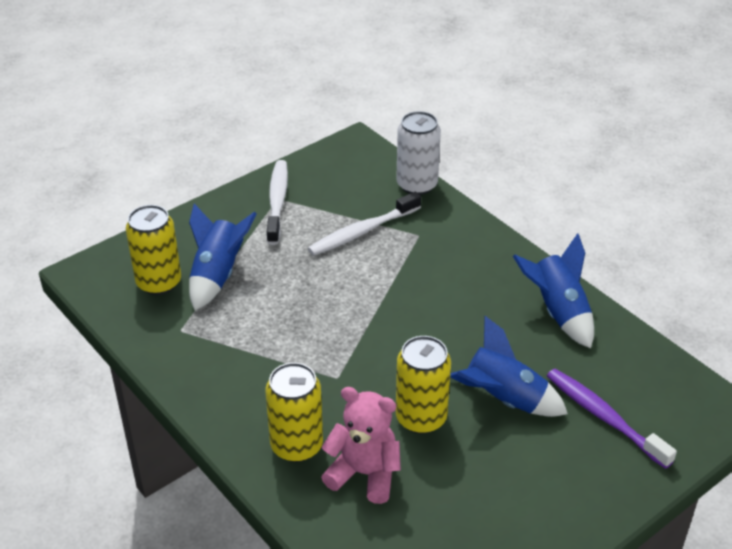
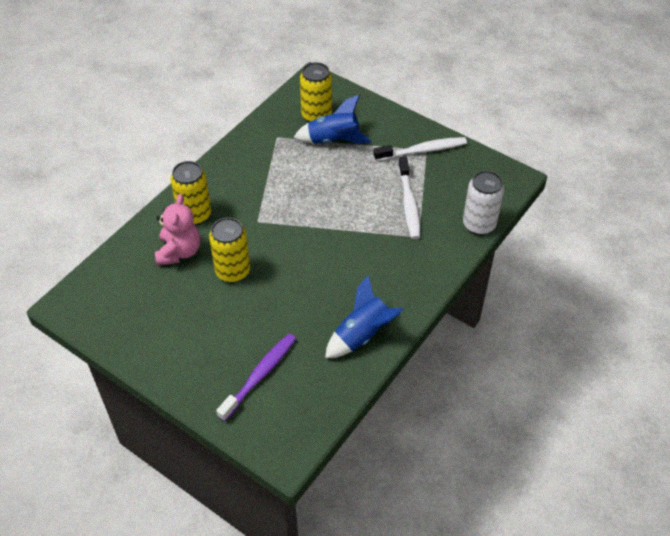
camera: 75 degrees right, 10 degrees up
white toothbrush [308,192,421,256] -> white toothbrush turned 135 degrees counterclockwise [398,156,420,239]
blue rocket [450,316,568,417] -> none

